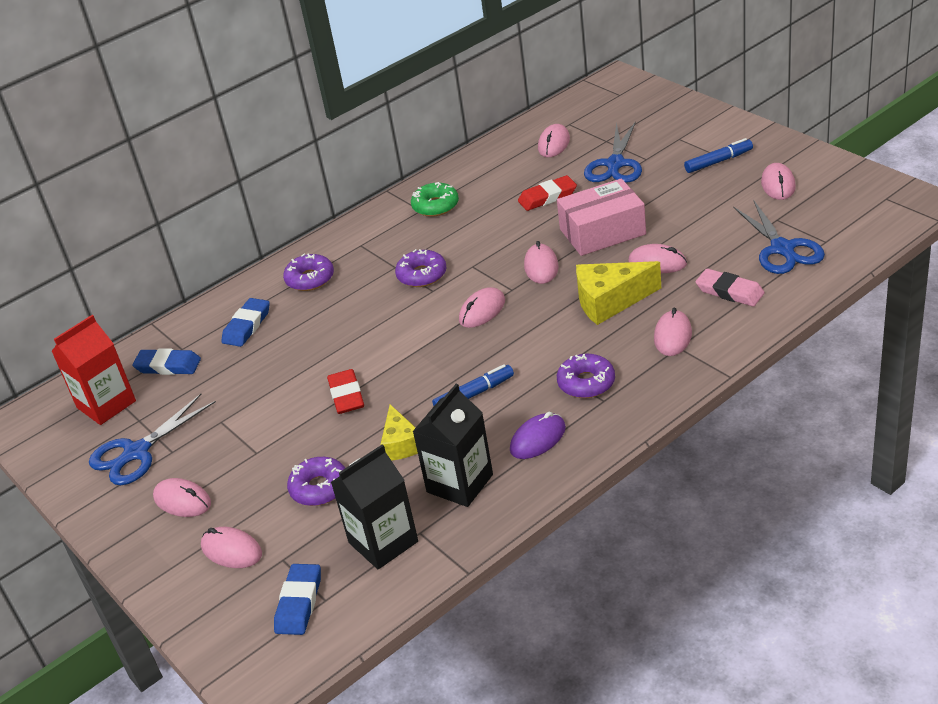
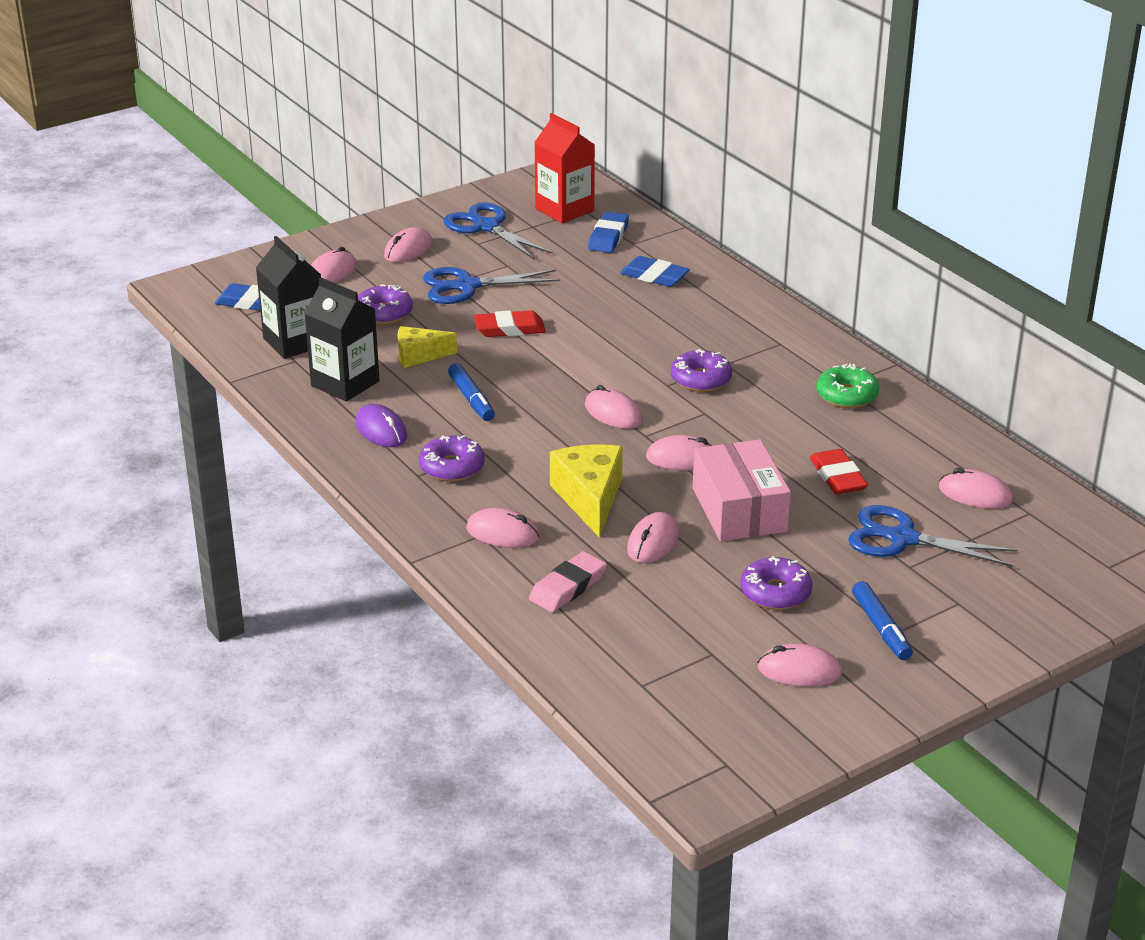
camera: 90 degrees right, 5 degrees down
purple donut [283,253,334,291] -> purple donut moved to [741,556,812,610]
blue scissors [734,199,825,274] -> blue scissors moved to [423,267,560,304]

